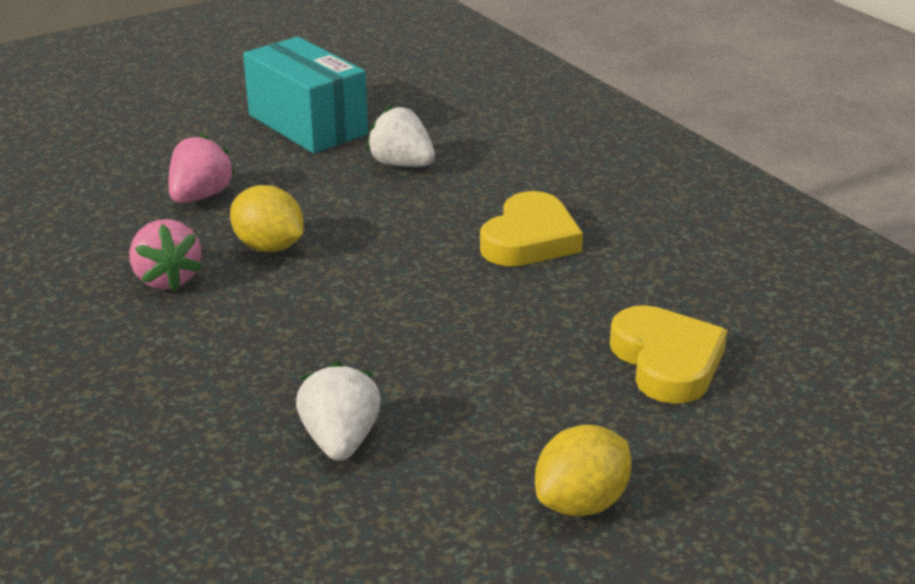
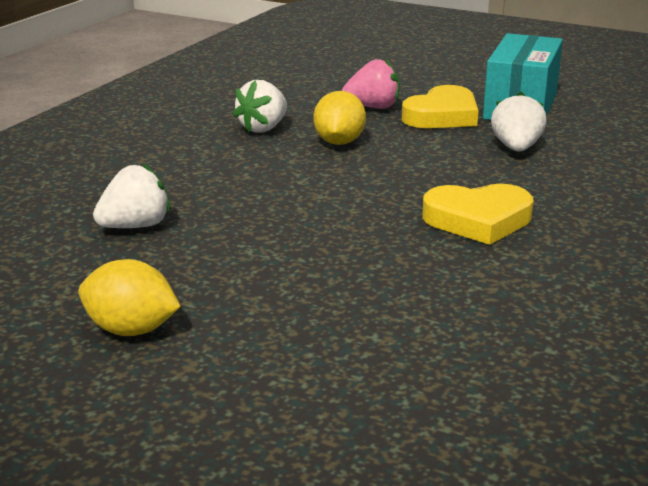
camera: 60 degrees right, 5 degrees down
pink strawberry [129,219,202,291] -> white strawberry [233,80,287,133]
yellow heart [610,305,727,404] -> yellow heart moved to [402,85,479,128]

